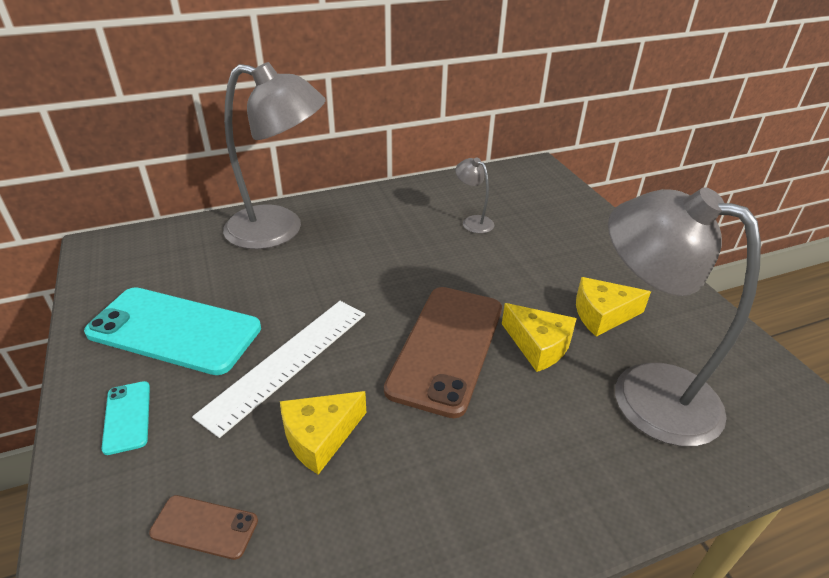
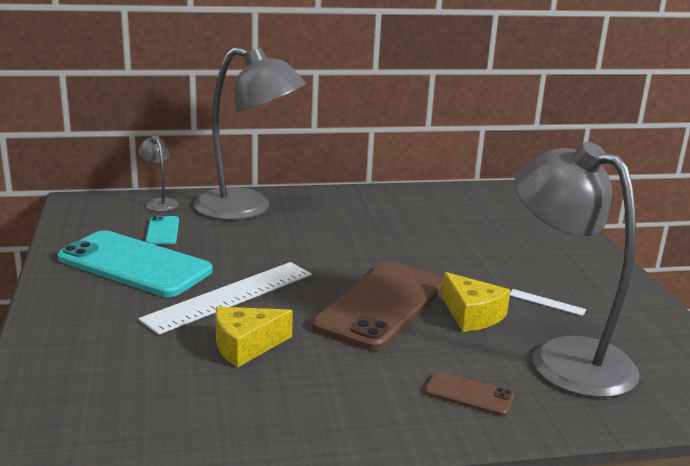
camera: 10 degrees right, 15 degrees down
turquoise phone [102,381,150,455] -> turquoise phone moved to [146,216,179,245]
brown phone [149,495,258,560] -> brown phone moved to [425,372,514,416]
grey lamp [455,157,494,233] -> grey lamp moved to [138,135,178,212]
yellow cheese [576,277,651,337] -> white ruler [510,289,586,316]

